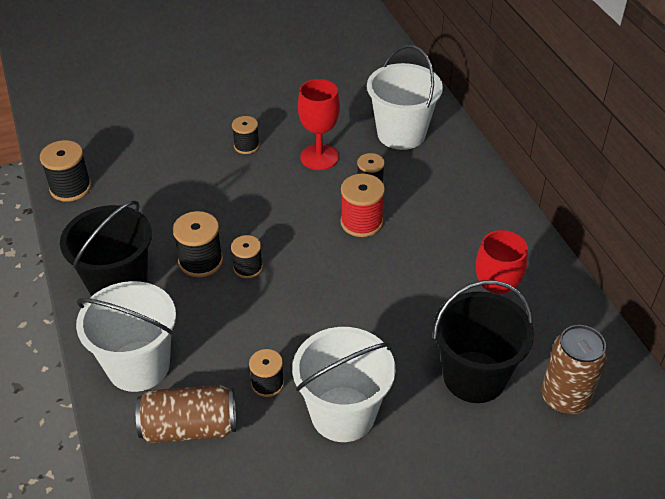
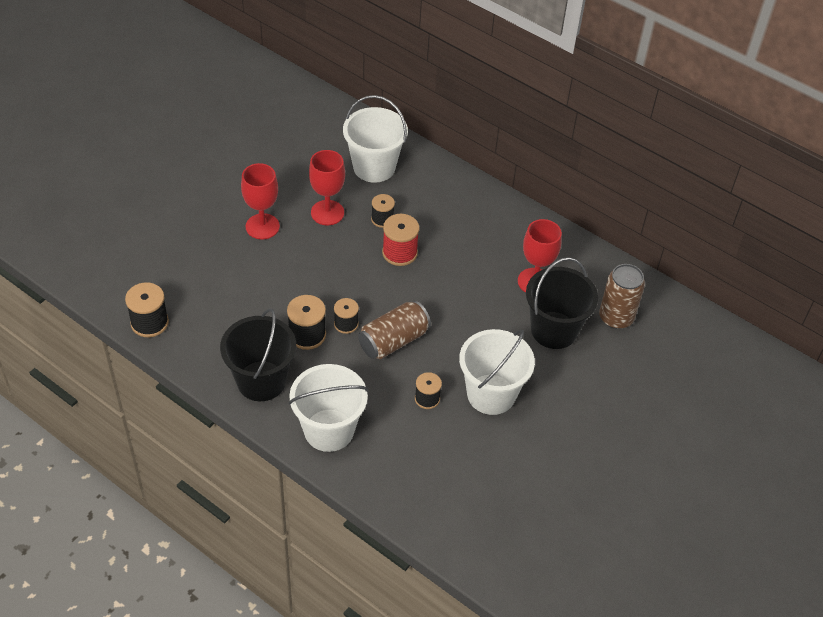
camera: 35 degrees left, 5 degrees up
brown can [136,385,236,443] -> brown can moved to [358,301,431,359]
black spool [232,116,260,154] -> red goblet [241,163,280,240]

